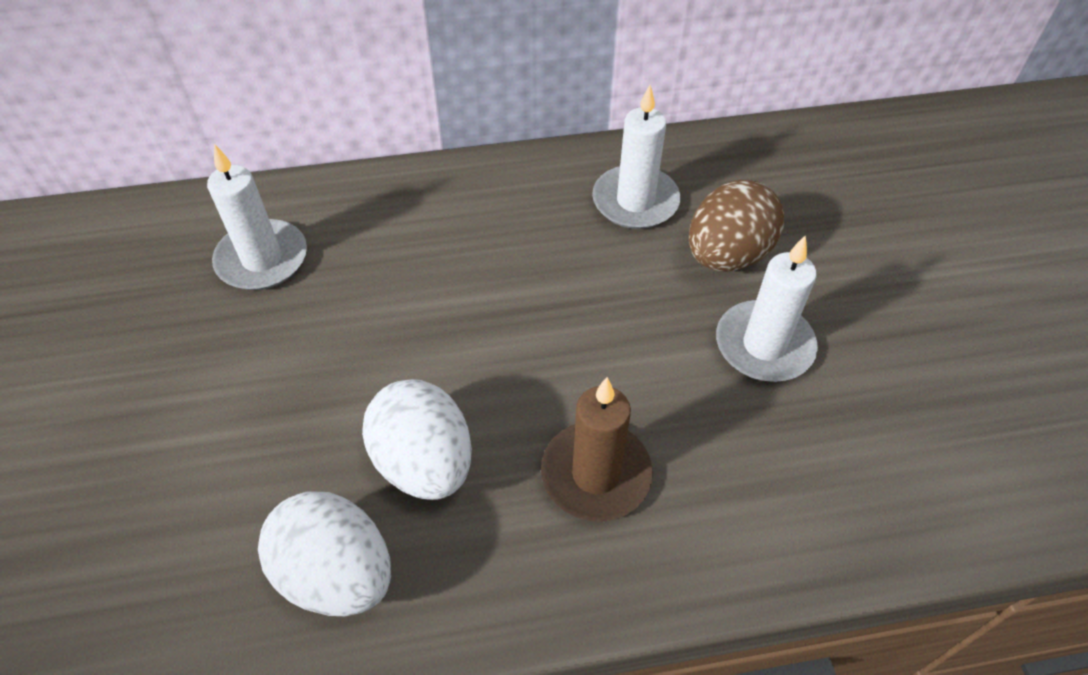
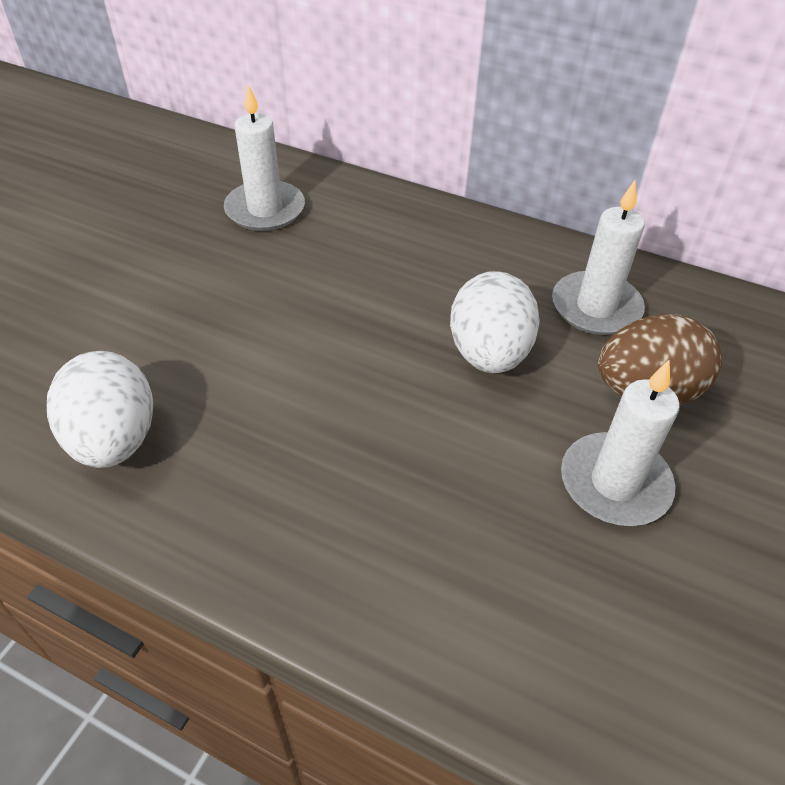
camera: 35 degrees right, 5 degrees down
white egg [362,379,472,500] -> white egg moved to [450,271,540,373]
brown candle [541,377,653,522] -> none

